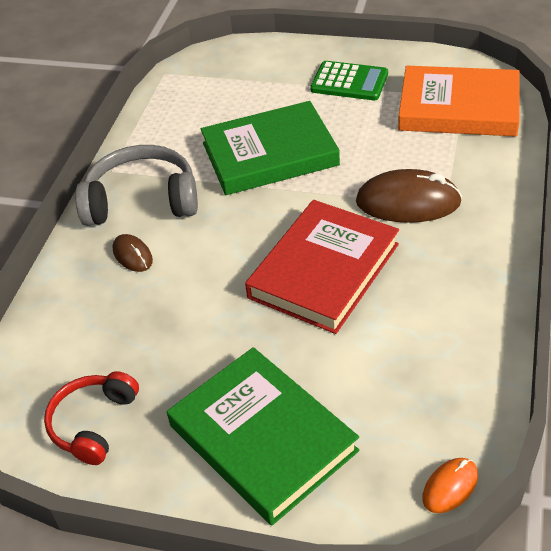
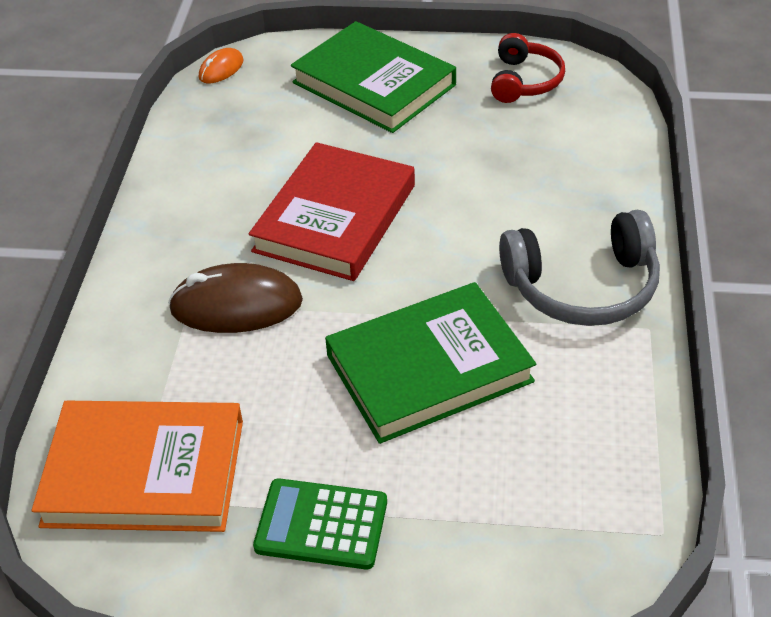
camera: 170 degrees right, 0 degrees up
brown mouse [113,234,153,272] -> none

